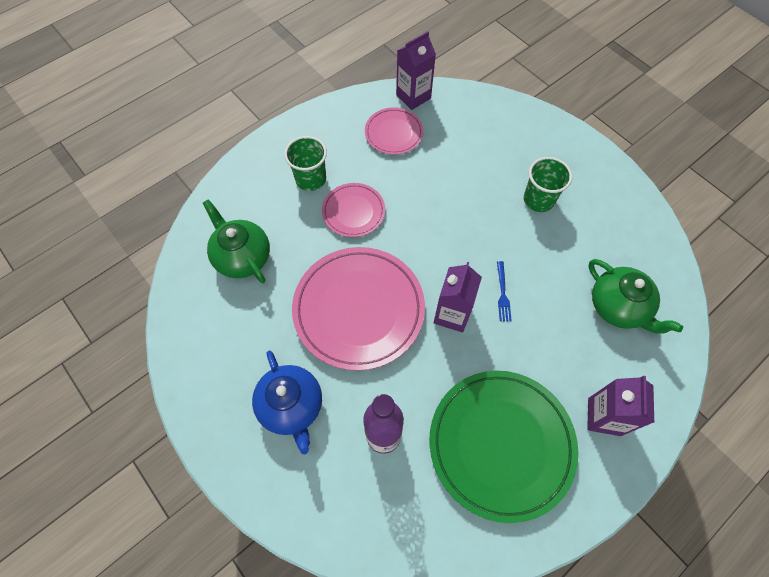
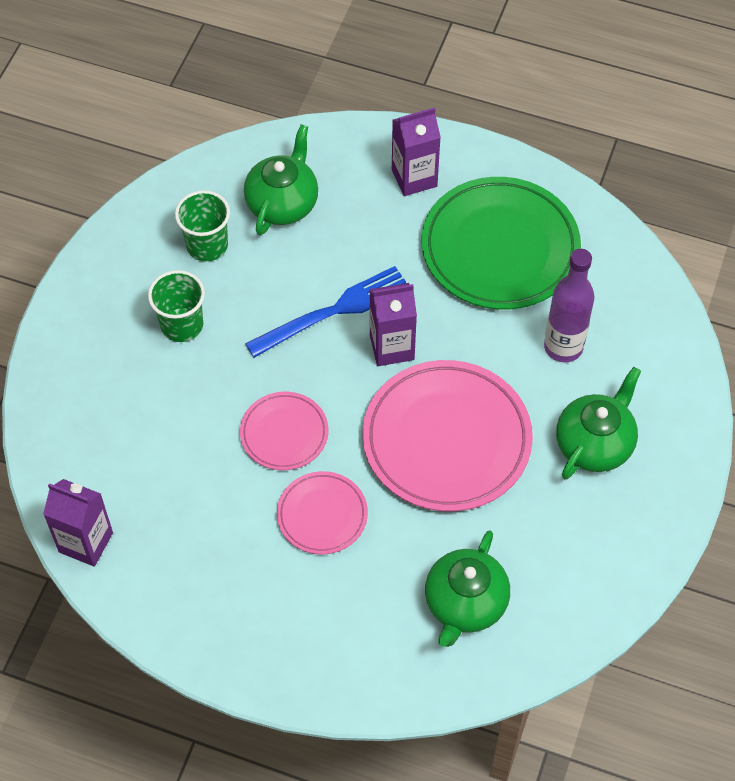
camera: 120 degrees left, 5 degrees down
blue teapot [252,351,322,454] -> green teapot [556,367,641,479]
green cup [284,136,327,191] -> green cup moved to [175,190,230,262]
pink plate [365,107,424,155] -> pink plate moved to [240,392,328,470]
blue fork [497,261,512,321] -> blue fork [245,266,406,358], size x2.15

